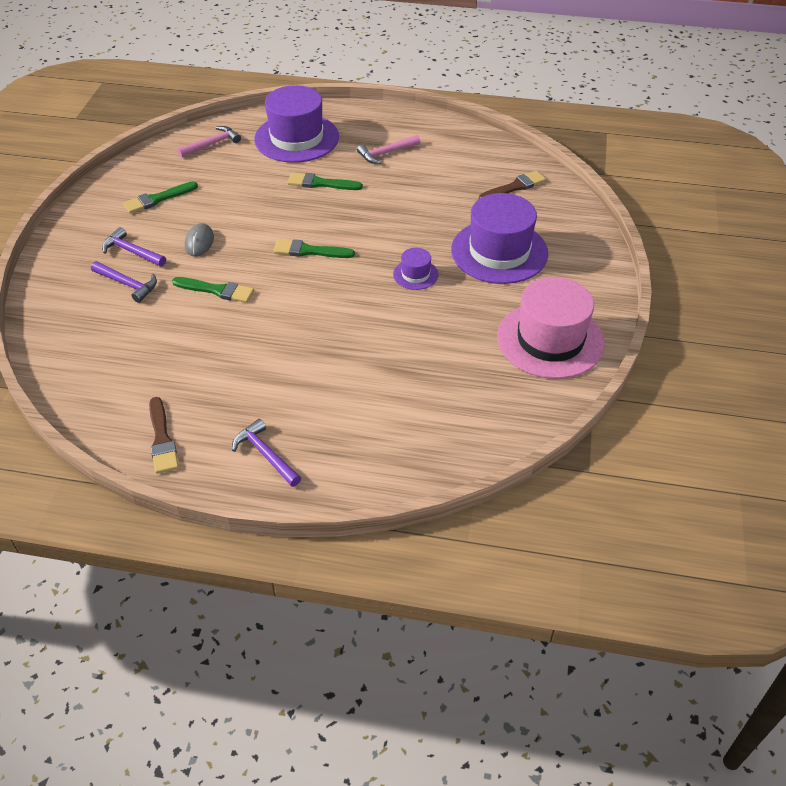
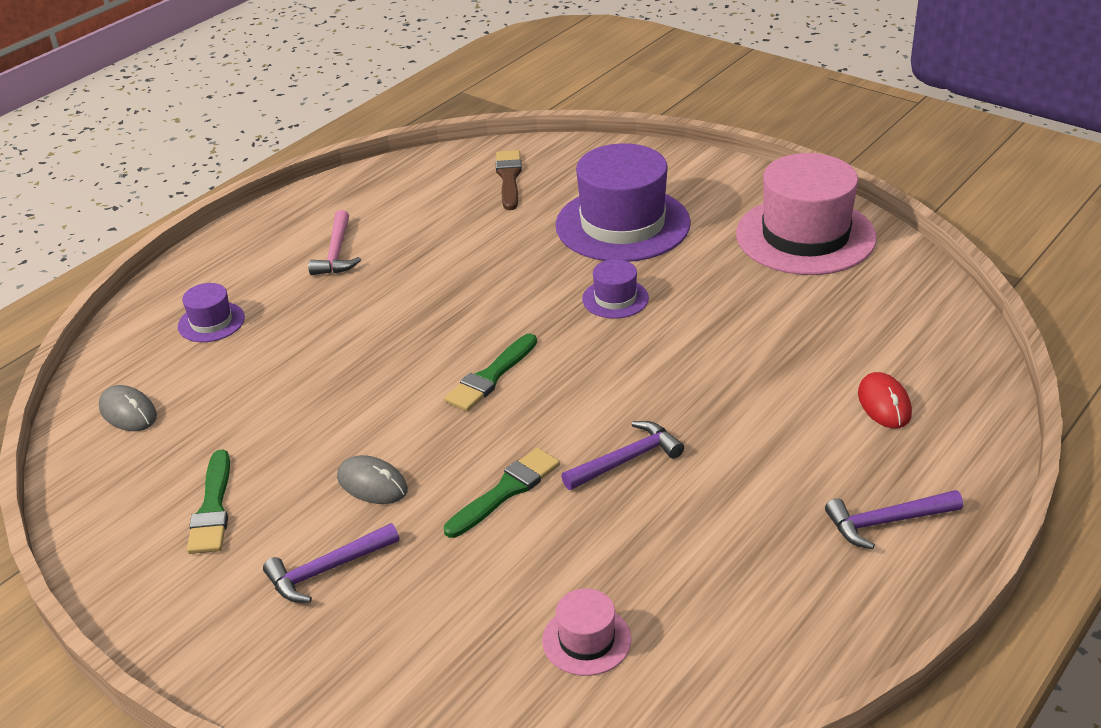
camera: 60 degrees left, 10 degrees down
purple hammer [91,261,157,303] -> purple hammer moved to [561,421,684,490]
brown brush [149,397,179,474] -> none
pink hammer [177,126,241,157] -> grey mouse [99,385,157,431]
purple hat [254,85,339,163] -> purple hat [178,283,245,342], size x0.46
green brush [287,173,363,190] -> none
none -> pink hat [542,588,631,676]
none -> red mouse [858,372,912,429]

